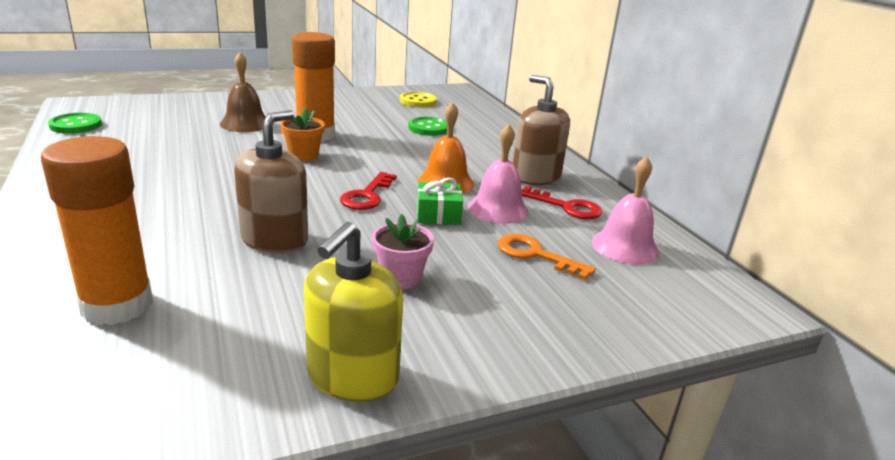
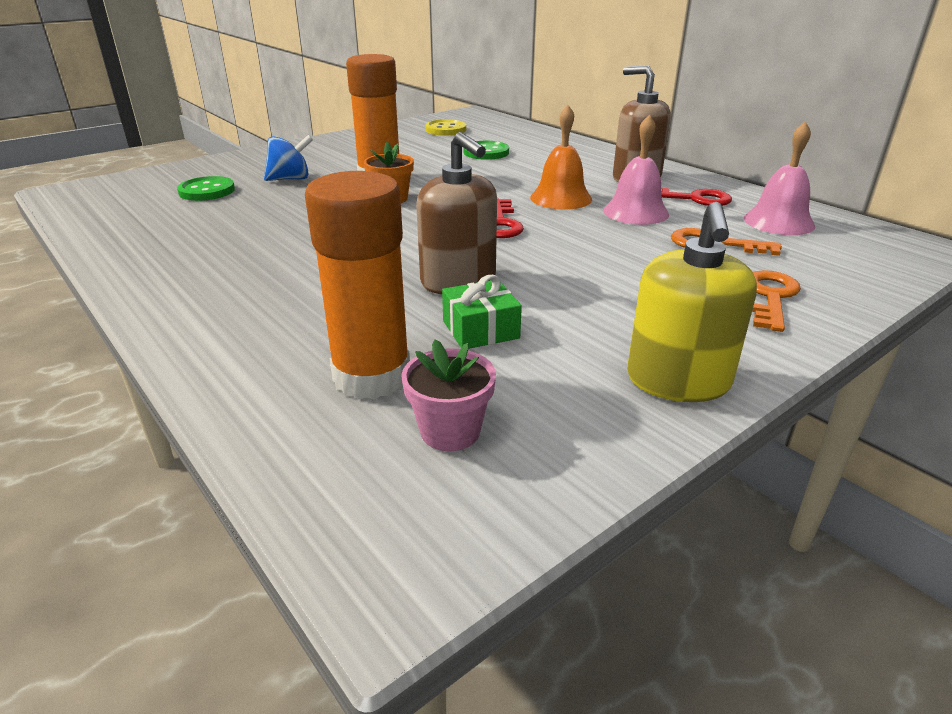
camera: 15 degrees left, 5 degrees up
green button [48,113,102,134] -> green button moved to [177,176,235,201]
brown bell [220,52,266,132] -> blue spinning top [264,135,313,181]
brown soap dispenser [234,110,308,253] -> brown soap dispenser turned 135 degrees clockwise [416,132,497,294]
pink flower pot [372,214,434,289] -> pink flower pot moved to [401,339,496,451]
green gift [417,178,463,225] -> green gift moved to [442,275,522,349]
none -> orange key [752,270,801,332]

